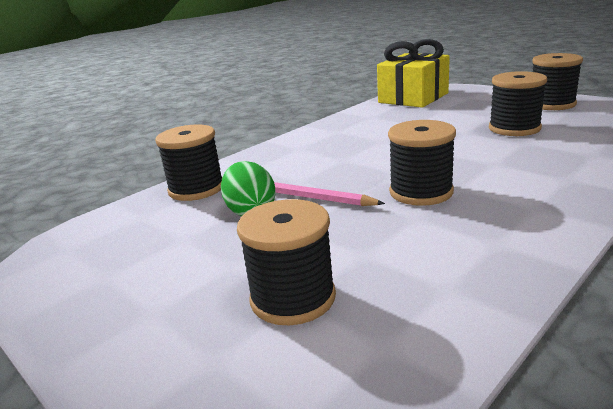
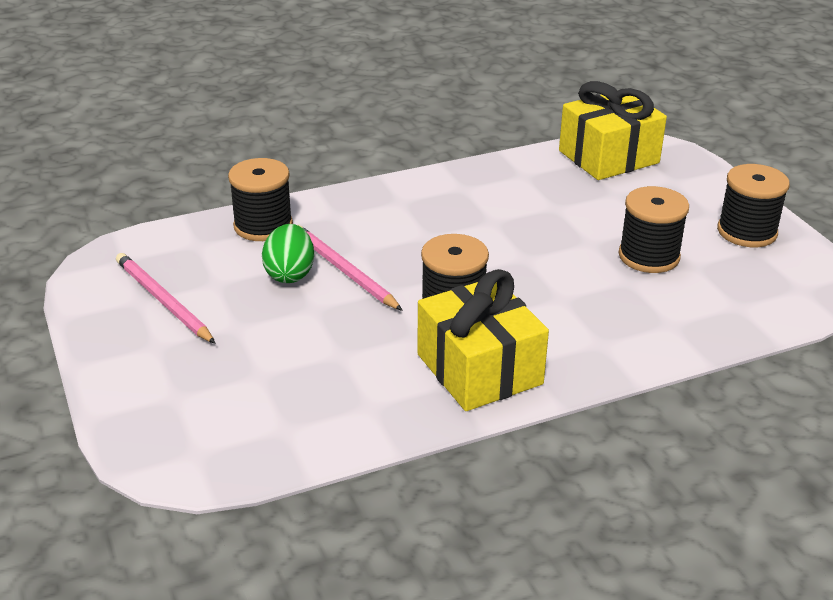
camera: 20 degrees right, 10 degrees up
black spool [237,199,336,325] -> none
none -> pink pencil [116,253,216,344]
none -> yellow gift [417,269,549,411]

